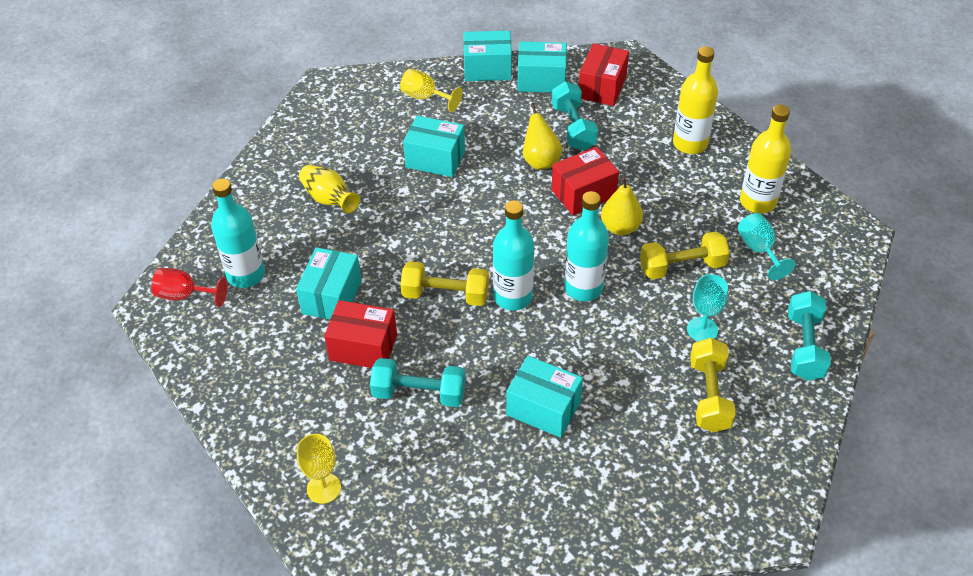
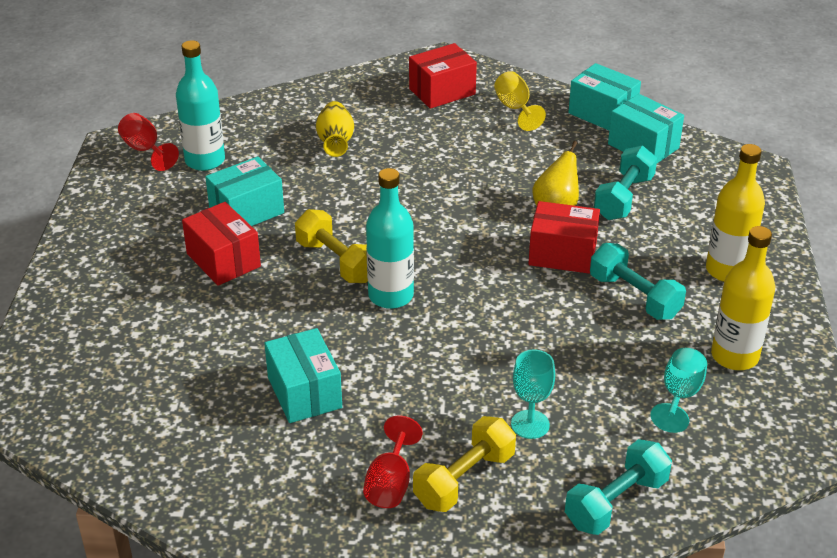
camera: 40 degrees right, 10 degrees down
yellow goblet [297,434,341,504] -> none
turquoise dumbbell [370,358,465,407] -> turquoise dumbbell moved to [590,243,686,320]
turquoise box [403,115,465,177] -> none
turquoise bottle [564,191,609,301] -> none
red box [579,43,629,106] -> red box moved to [409,43,477,109]
yellow pear [601,177,643,235] -> none
yellow dumbbell [640,231,730,280] -> none
none -> red goblet [363,416,422,508]

